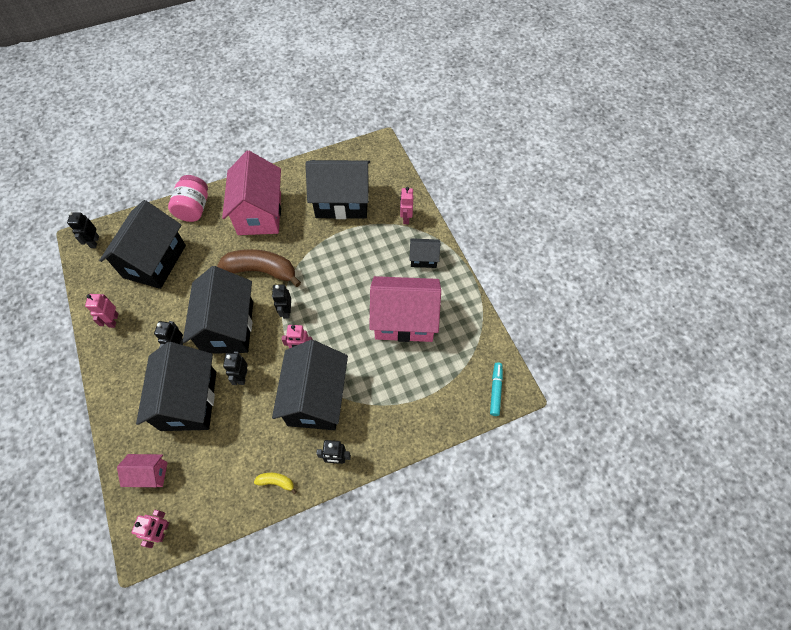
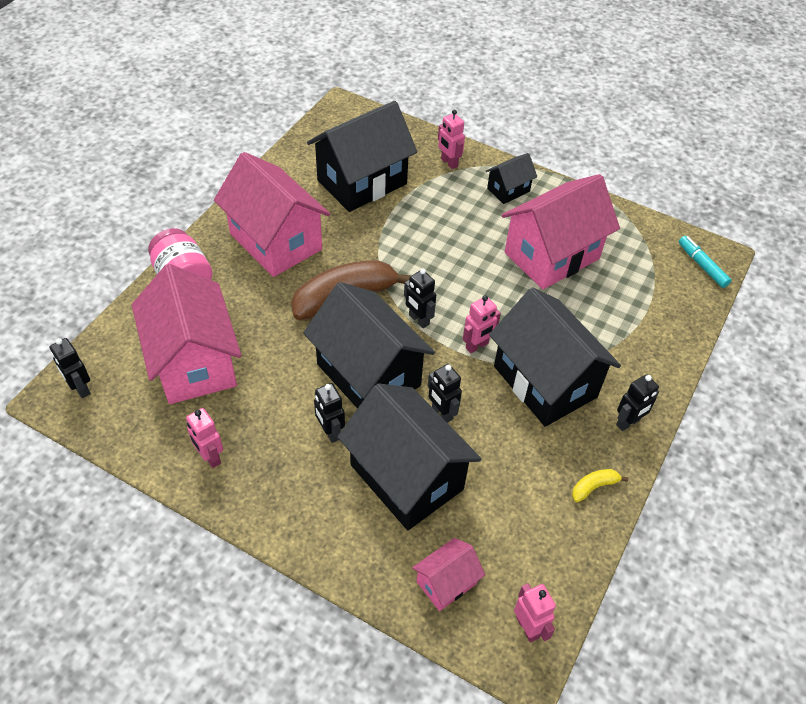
camera: 40 degrees left, 10 degrees down
black house [99,200,186,289] -> pink house [132,264,241,404]

